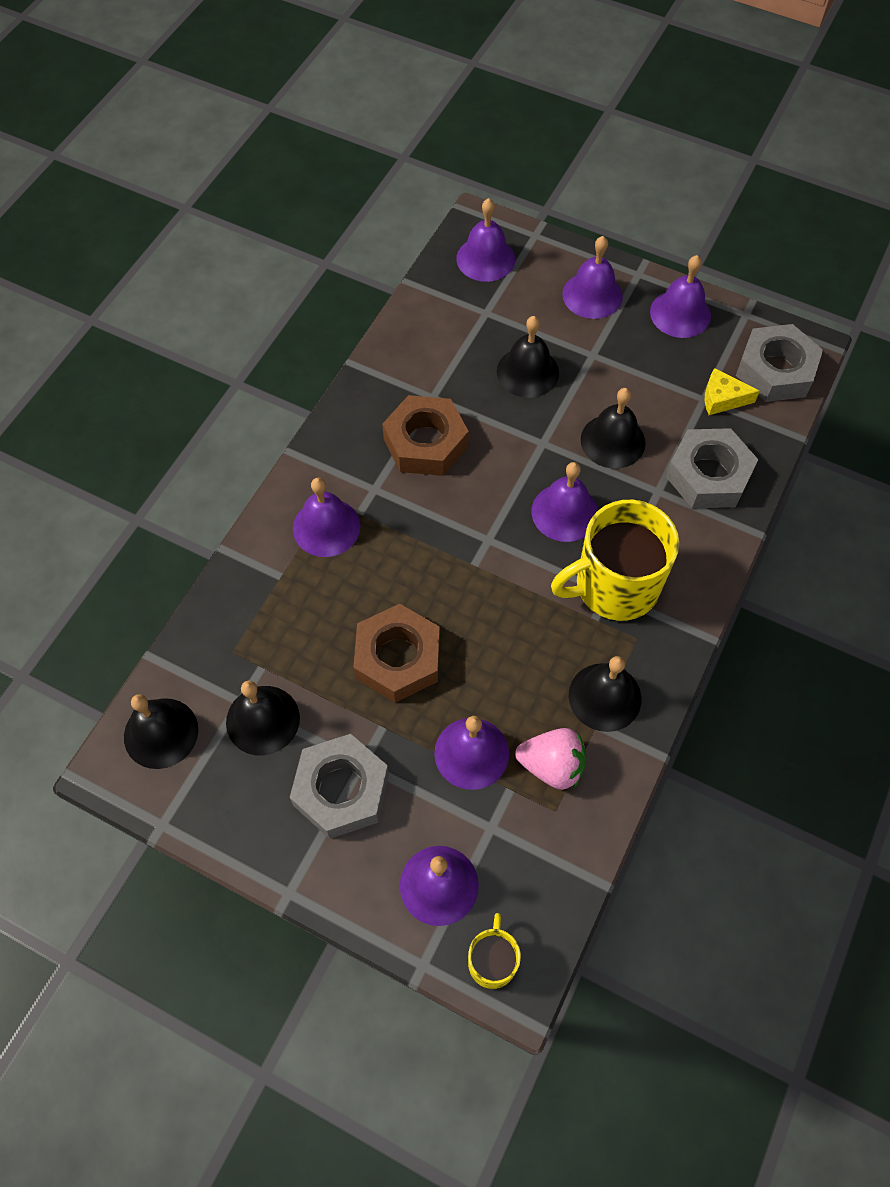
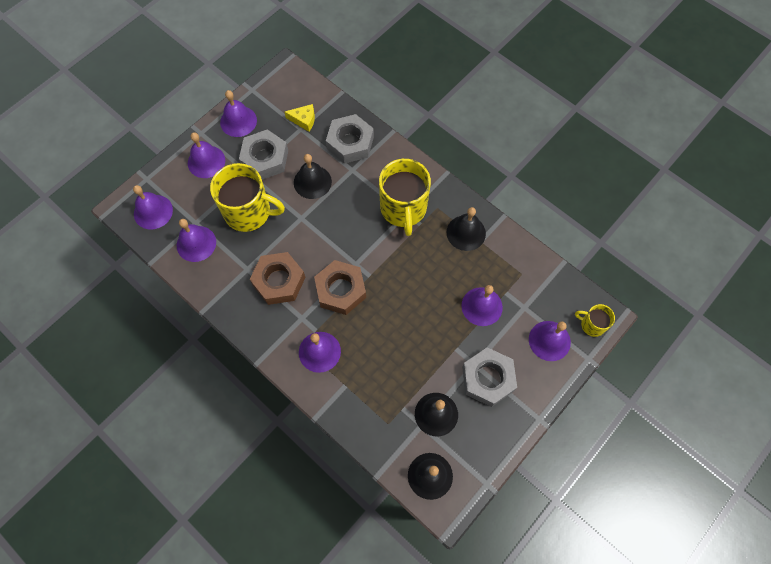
camera: 75 degrees left, 5 degrees up
brown nut [353,604,440,703] -> brown nut moved to [314,260,366,315]
black bell [497,316,559,398] -> yellow mug [210,163,285,232]
pink strawberry [515,728,586,790] -> none
purple bell [532,462,598,542] -> purple bell moved to [177,219,216,262]
yellow cheese [705,368,760,415] -> yellow cheese turned 105 degrees counterclockwise [285,104,315,132]
grey nut [736,324,823,402] -> grey nut moved to [239,130,288,180]

